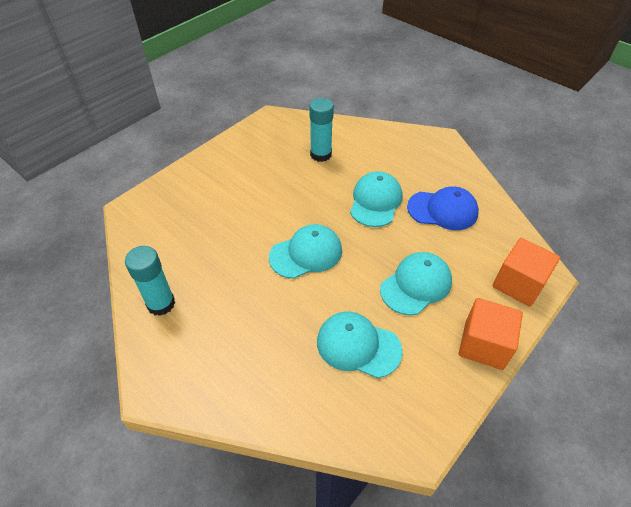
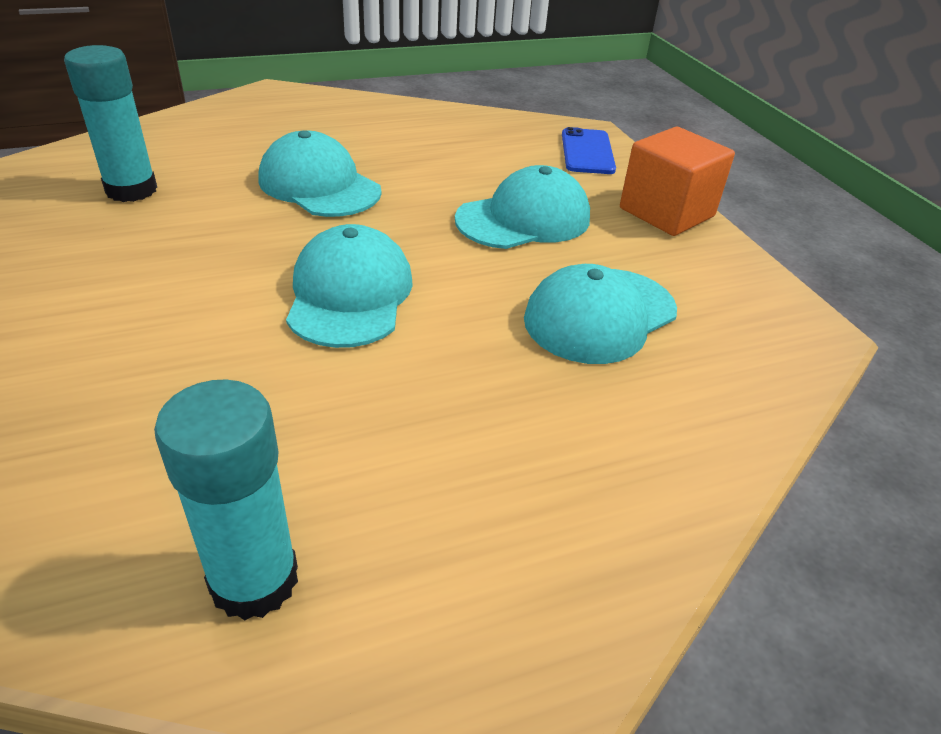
camera: 65 degrees left, 10 degrees down
turquoise cap [380,252,452,315] -> turquoise cap turned 75 degrees clockwise [455,165,590,249]
blue cap [407,186,479,230] -> none
orange cube [493,238,560,307] -> blue phone [562,127,616,174]

